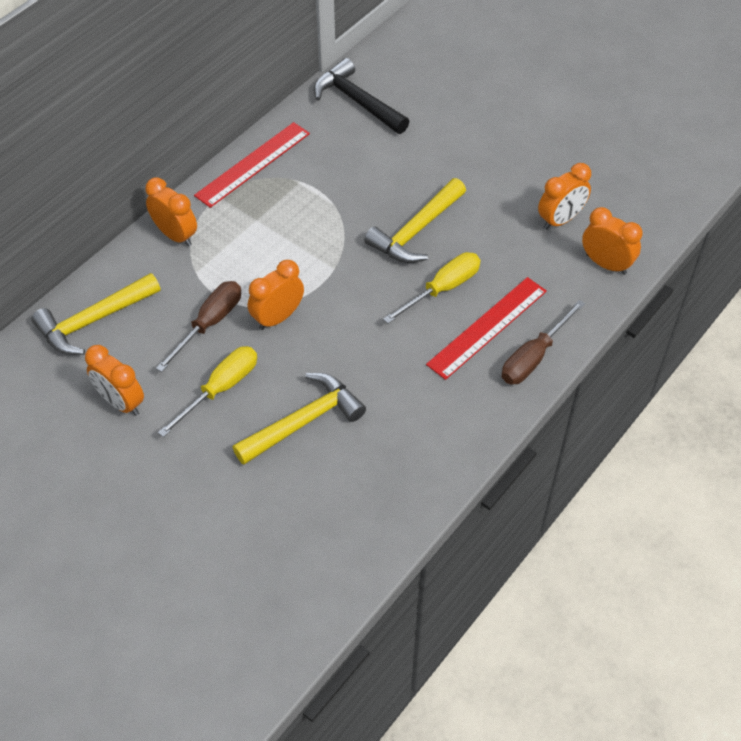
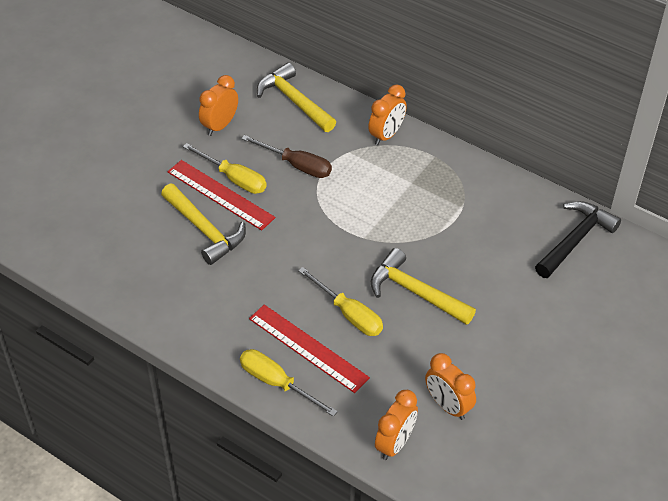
camera: 85 degrees right, 5 degrees down
red ruler [194,122,310,208] -> red ruler moved to [167,160,275,230]
orange clock [248,260,304,330] -> none
brown screwdriver [502,300,585,385] -> yellow screwdriver [240,349,338,417]

